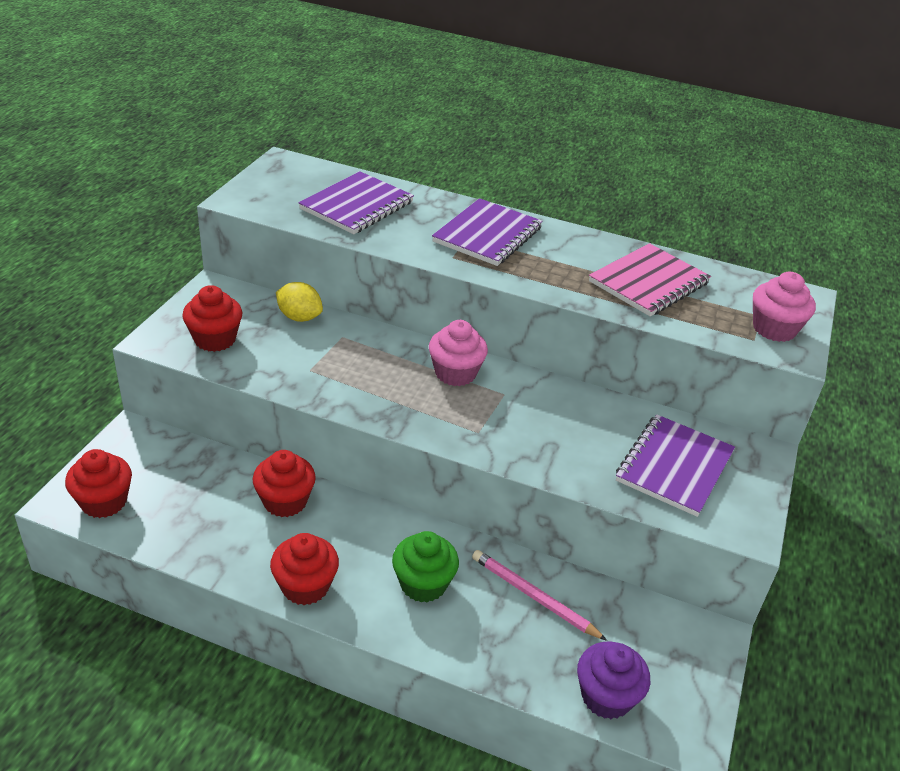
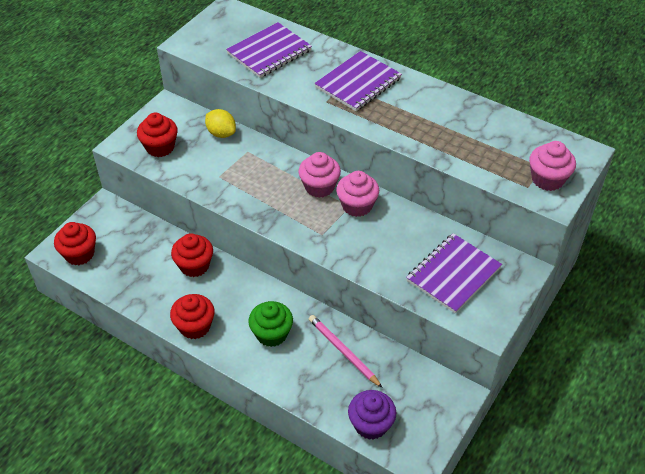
camera: 15 degrees right, 10 degrees up
pink notebook [589,243,711,317] -> none
none -> pink cupcake [336,171,379,217]

